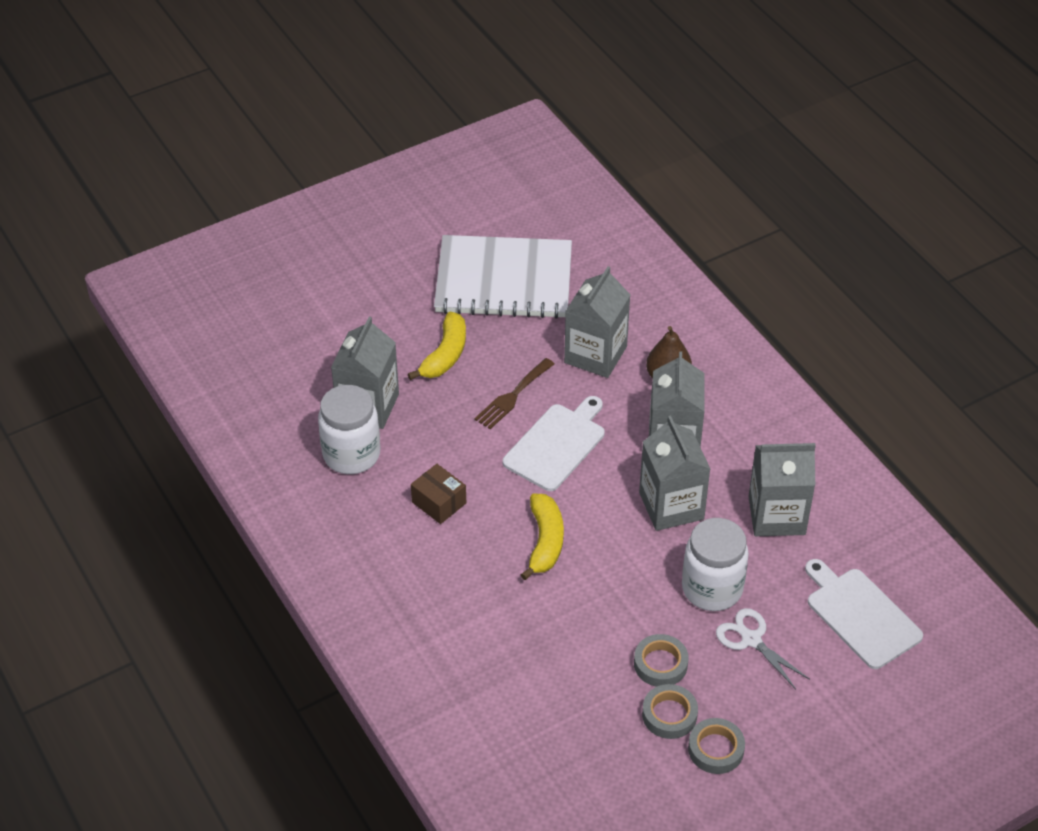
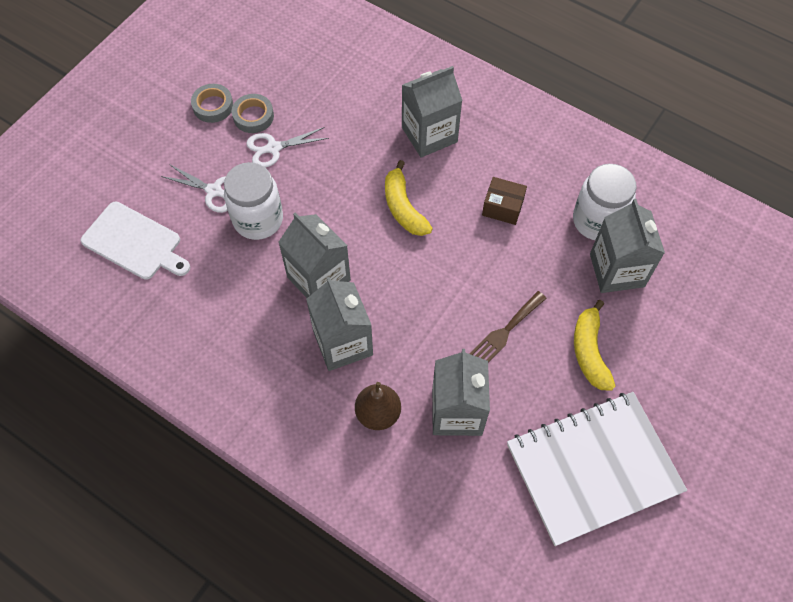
camera: 155 degrees right, 15 degrees up
brown fork [474,358,554,429] -> brown fork turned 150 degrees counterclockwise [469,291,547,363]
white cutting board [503,396,605,491] -> none
grey tape [634,634,689,687] -> white scissors [246,127,329,168]
grey carton [748,443,816,536] -> grey carton moved to [402,66,463,158]

